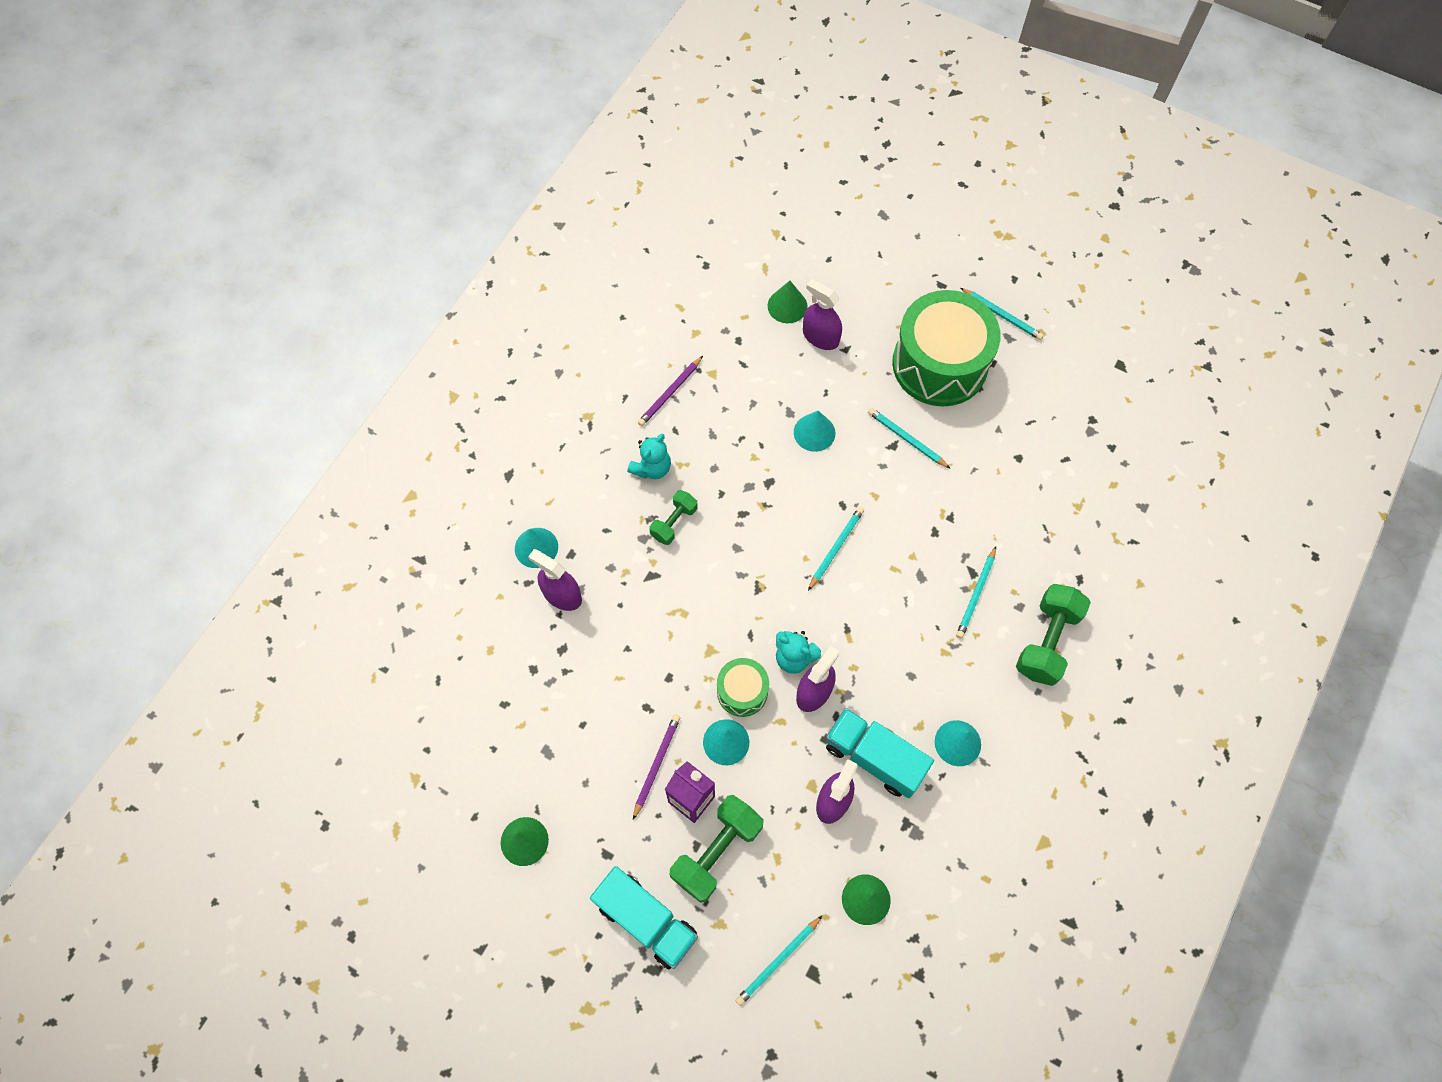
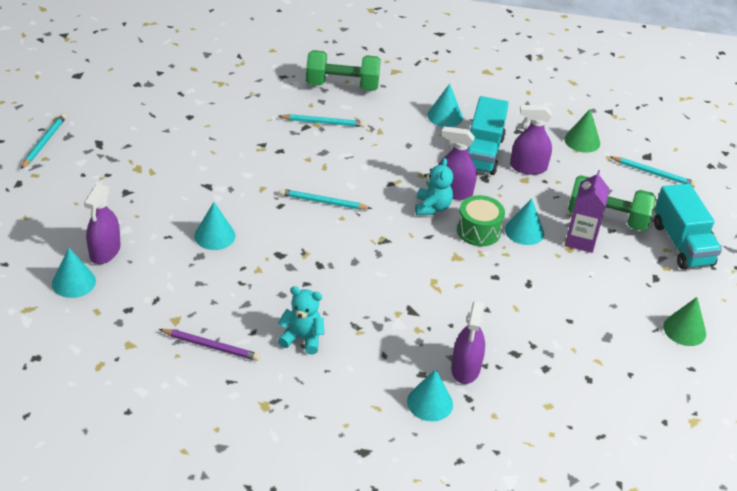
camera: 115 degrees left, 25 degrees down
turquoise truck [590,866,698,969] -> turquoise truck turned 150 degrees clockwise [654,183,722,270]
purple pencil [633,714,680,820] -> none
green dumbbell [649,490,698,545] -> none
green cone [768,281,808,323] -> turquoise cone [52,248,96,298]
turquoise pencil [868,408,951,469] -> none
green drum [892,290,1001,406] -> none

